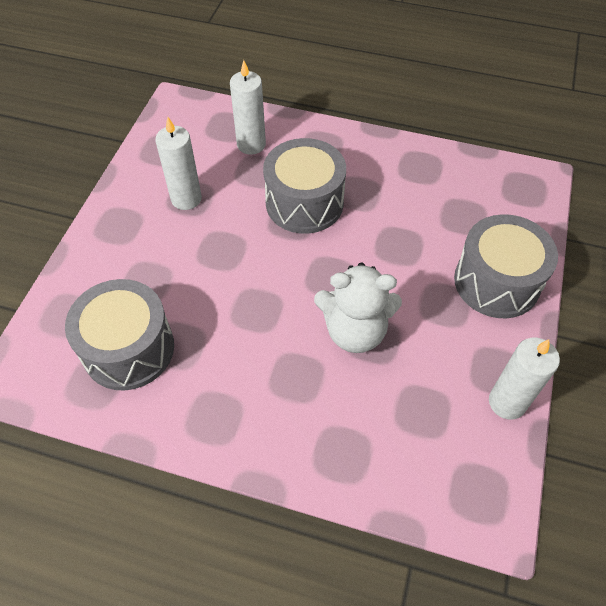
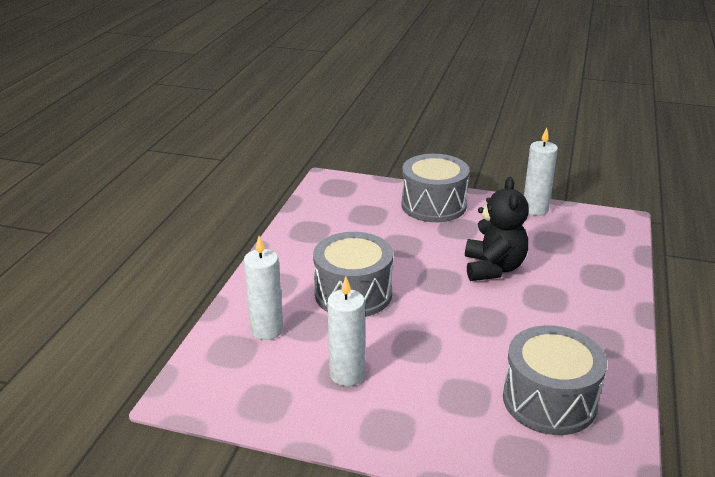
camera: 90 degrees left, 25 degrees down
white teddy bear [314,262,402,353] -> black teddy bear [465,177,529,281]

